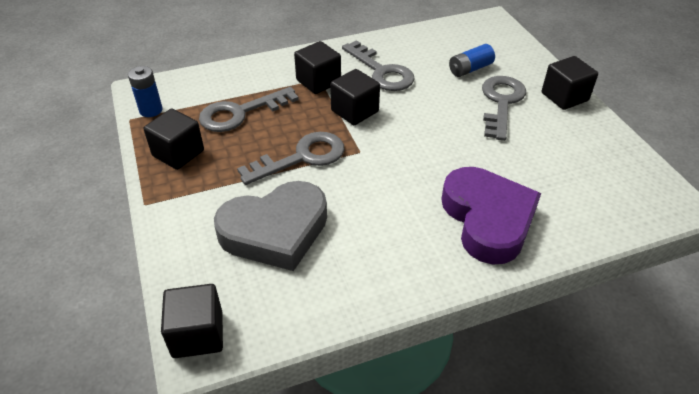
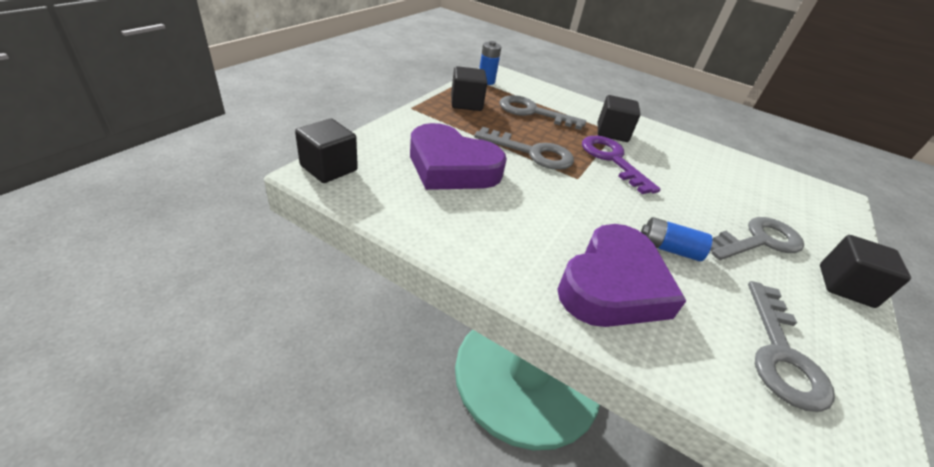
camera: 45 degrees right, 5 degrees down
grey heart [214,181,327,271] -> purple heart [410,123,507,190]
black cube [330,69,380,125] -> purple key [582,136,661,194]
grey key [342,40,415,91] -> grey key moved to [748,281,835,412]
blue battery [449,44,495,77] -> blue battery moved to [641,217,713,261]

